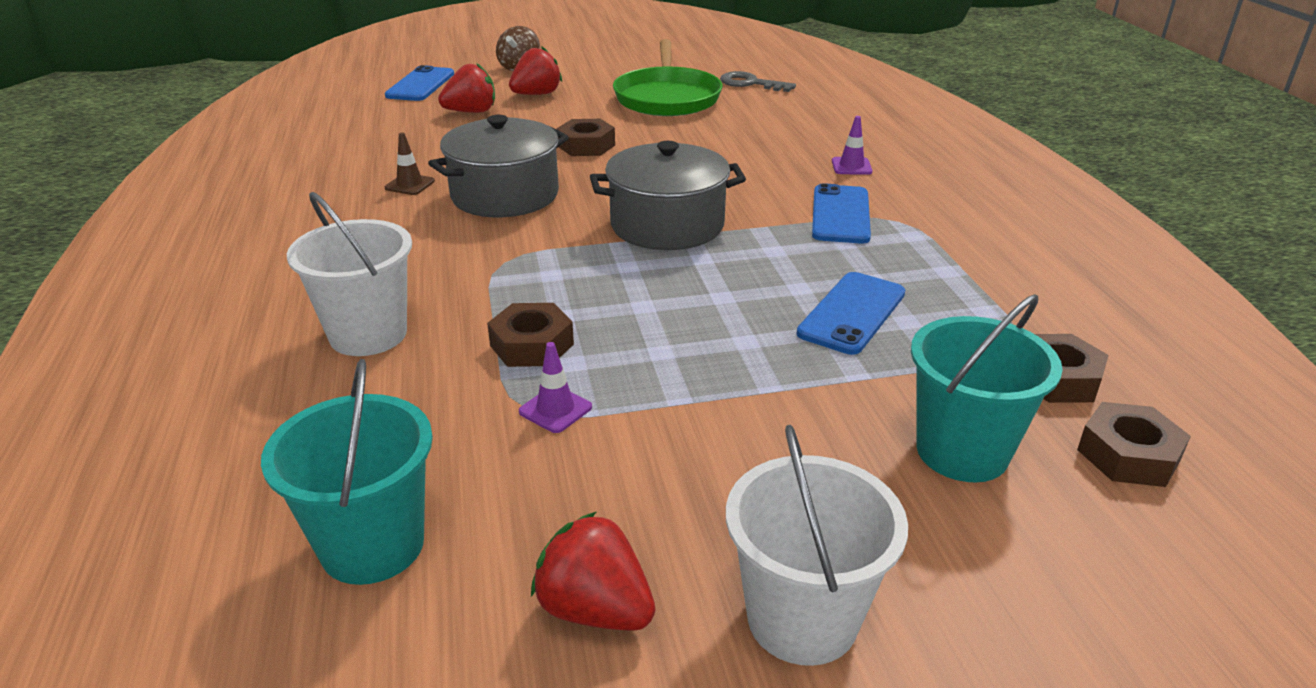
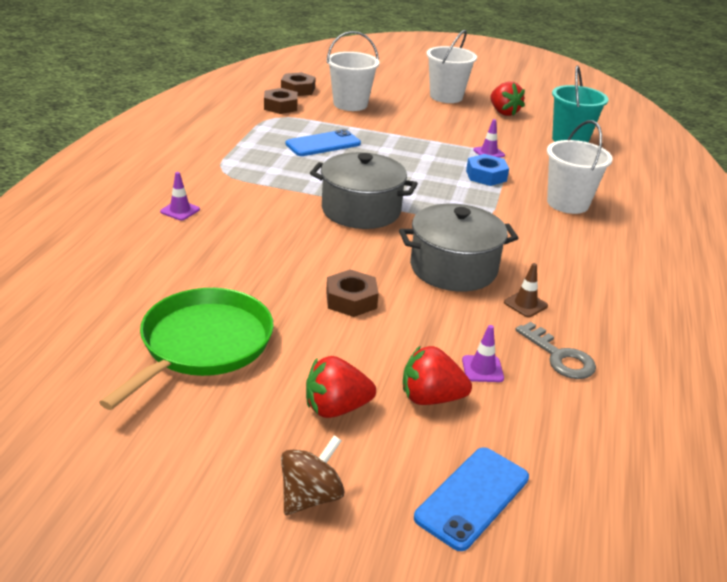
camera: 155 degrees left, 0 degrees up
brown nut [487,303,574,367] -> blue nut [466,154,509,186]
grey key [720,71,796,92] -> grey key moved to [515,322,596,379]
blue phone [812,183,871,244] -> none
turquoise bucket [911,294,1062,482] -> white bucket [327,31,380,111]
none -> purple traffic cone [462,325,504,382]

